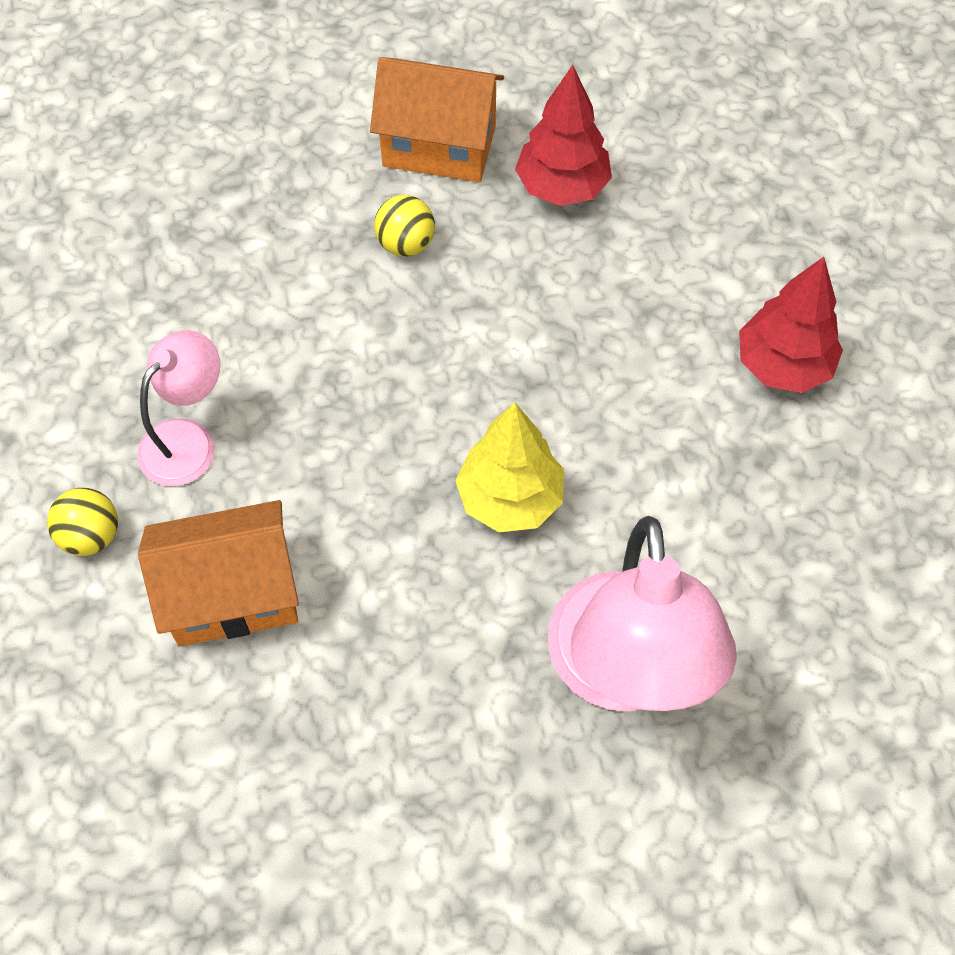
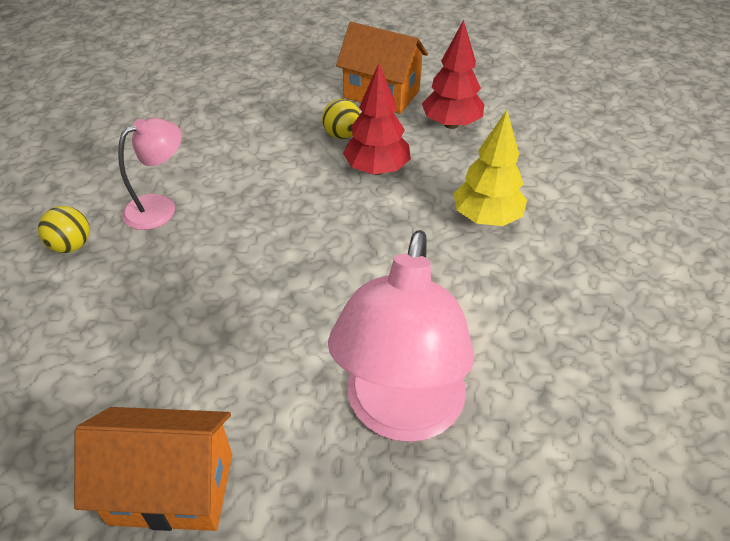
camera: 15 degrees right, 15 degrees down
orange house [138,500,299,647] -> orange house moved to [74,407,232,531]
yellow tree [455,402,564,532] -> yellow tree moved to [454,110,527,226]
red tree [739,257,843,393] -> red tree moved to [343,63,411,175]

